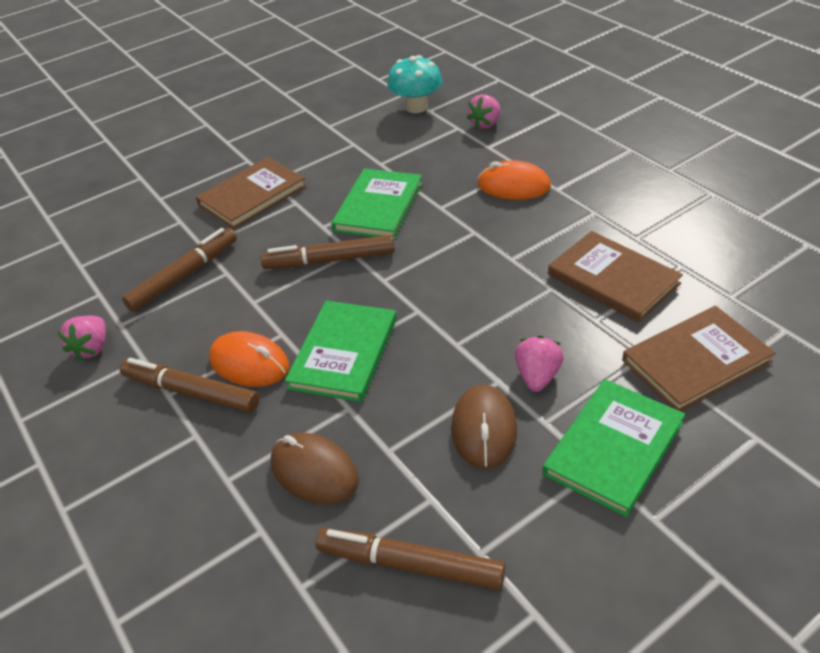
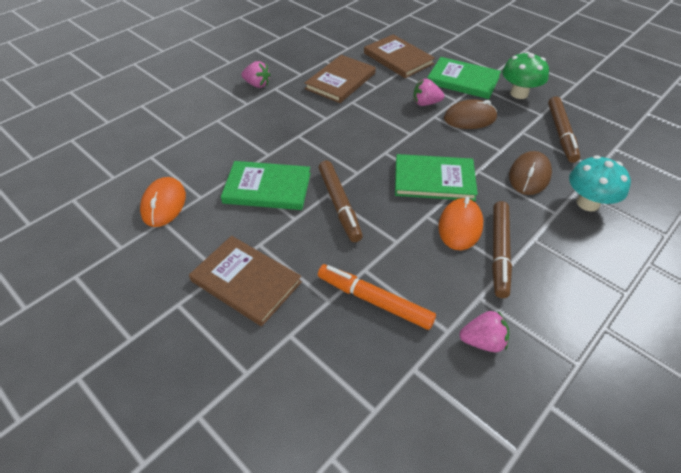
camera: 105 degrees left, 5 degrees up
brown marker [122,228,237,312] -> orange marker [318,264,436,330]
turquoise mushroom [387,55,442,113] -> turquoise mushroom moved to [569,155,631,211]
pink strawberry [467,94,500,129] -> pink strawberry moved to [241,61,271,88]
orange mouse [477,160,551,200] -> orange mouse moved to [140,177,186,227]
none -> green mushroom [502,52,549,99]

